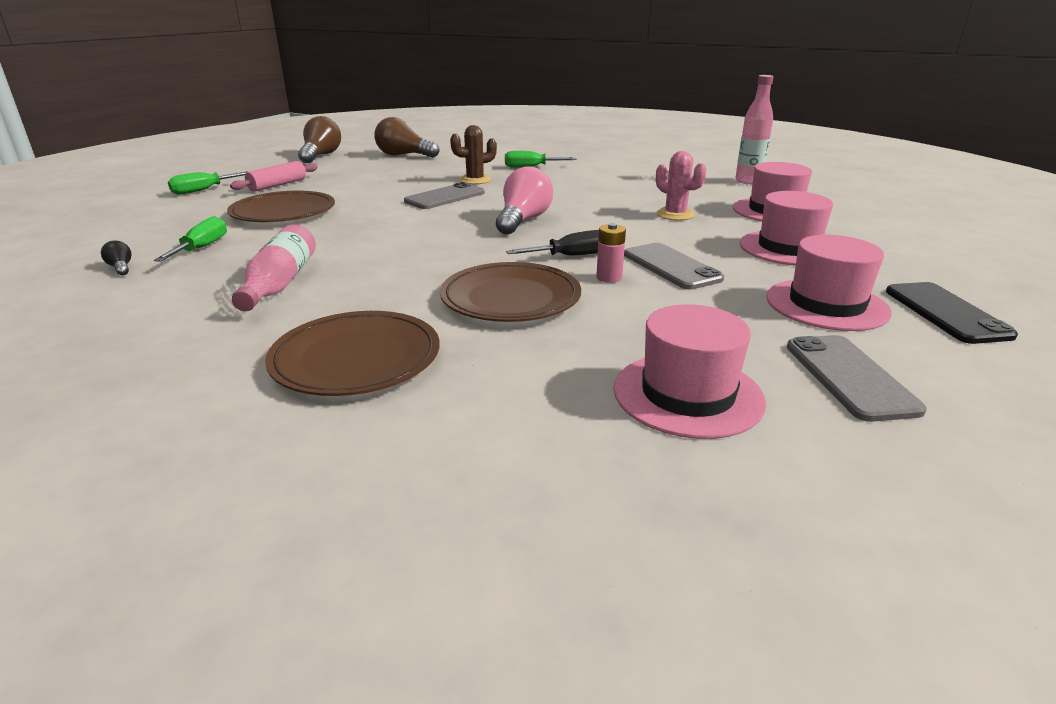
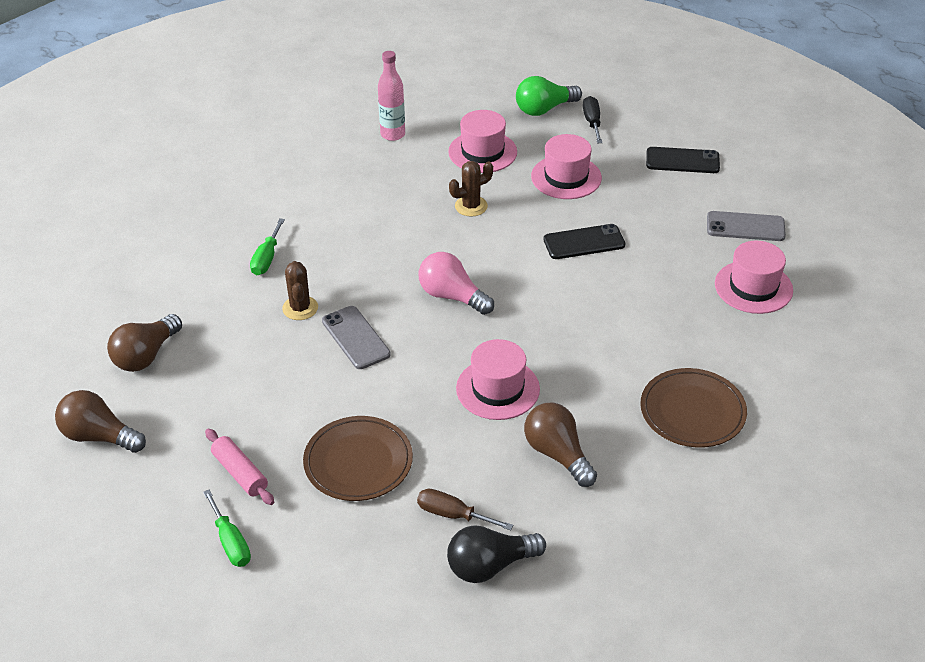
camera: 75 degrees left, 15 degrees up
black light bulb [101,240,131,275] -> black light bulb [447,525,546,583], size x2.31
green screwdriver [154,216,227,262] -> brown screwdriver [417,489,513,530]
pink bottle [232,224,316,311] -> brown light bulb [524,403,597,487]
brown plate [440,262,581,322] -> none
black screwdriver [506,230,599,256] -> black screwdriver moved to [583,96,602,143]
pink battery [596,223,626,283] -> none
grey phone [624,243,724,290] -> black phone [543,224,626,259]
pink cactus [656,151,706,221] -> brown cactus [449,161,493,217]
pink hat [766,235,891,331] -> pink hat moved to [456,339,540,420]
none -> green light bulb [516,76,582,116]

